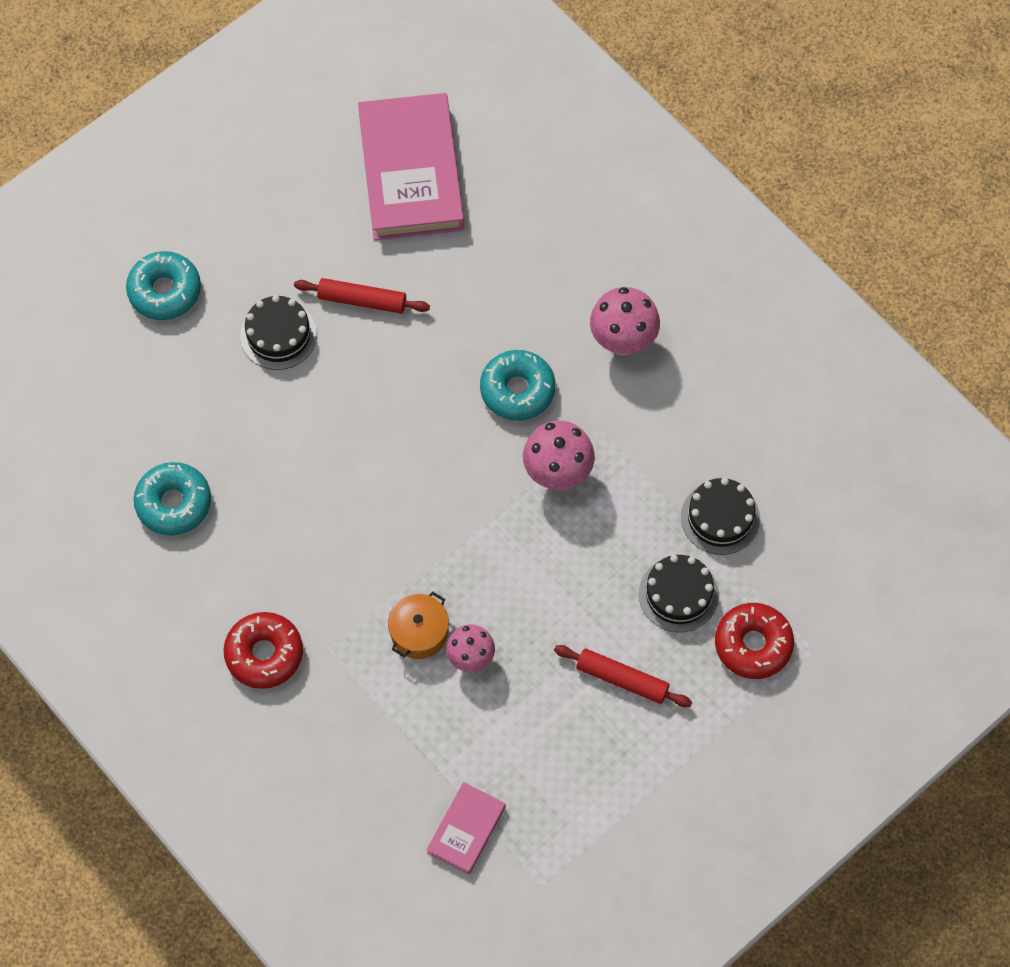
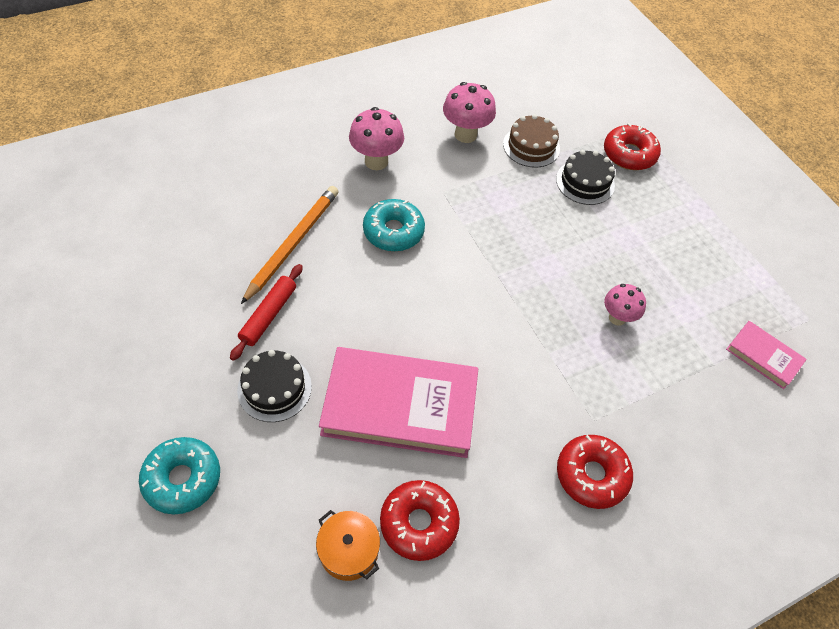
camera: 80 degrees left, 10 degrees down
turquoise donut [134,462,211,536] -> red donut [380,480,460,561]
pink book [358,93,464,240] -> pink book moved to [319,347,478,458]
orange pot [388,592,449,659] -> orange pot moved to [316,510,380,581]
pink mushroom [523,420,595,490] -> pink mushroom moved to [443,82,496,143]
red rolling pin [554,645,692,707] -> none
black cake [681,478,760,555] -> brown cake [503,114,560,168]
none -> orange pencil [241,186,339,304]

